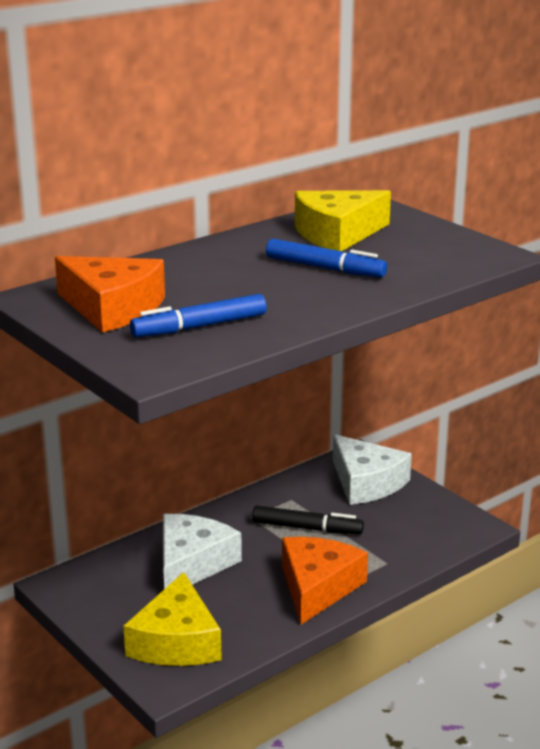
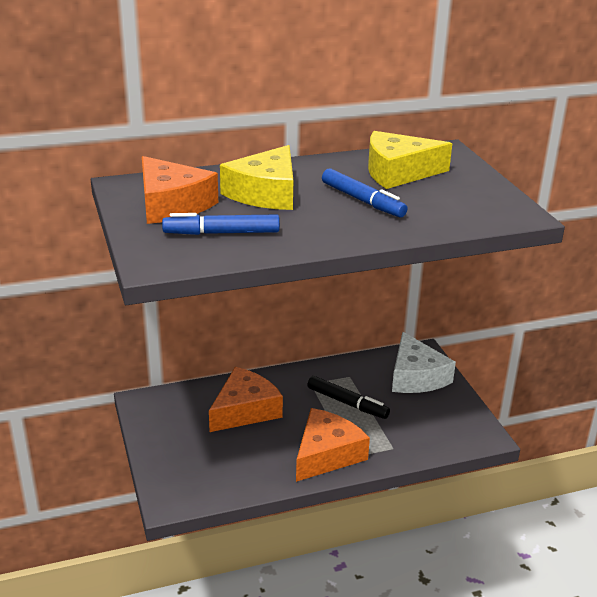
camera: 20 degrees right, 5 degrees up
yellow cheese [123,572,222,666] -> yellow cheese moved to [220,145,293,210]
white cheese [163,514,242,589] -> orange cheese [209,367,283,432]

